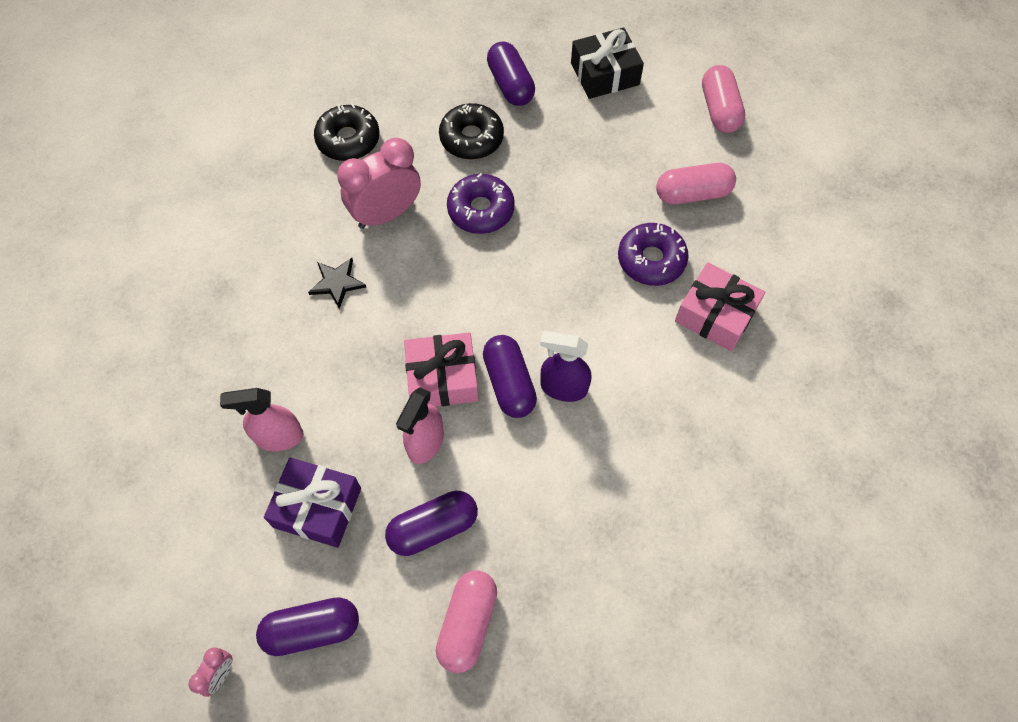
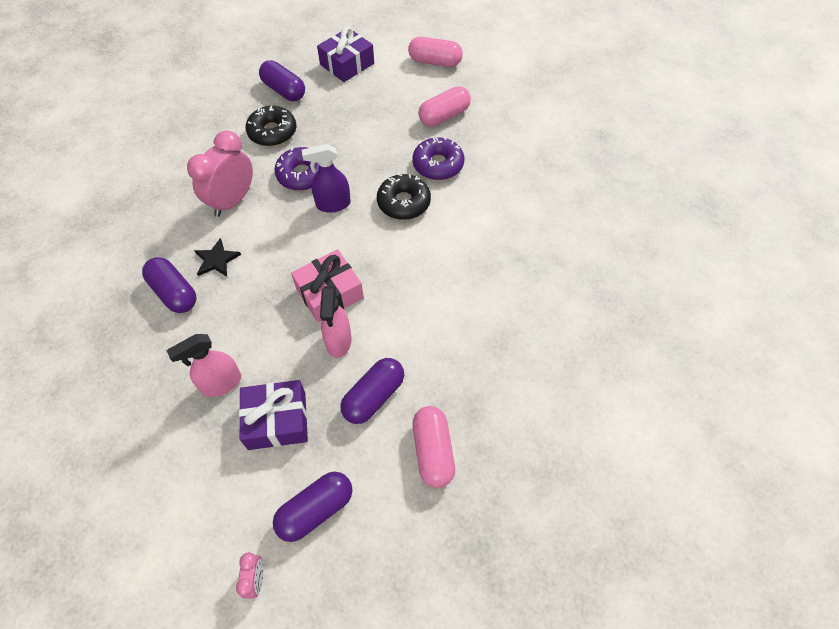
camera: 25 degrees left, 5 degrees down
black donut [314,104,380,161] -> black donut moved to [377,173,431,220]
purple capsule [483,335,537,418] -> purple capsule moved to [142,257,197,313]
purple spray bottle [540,331,591,402] -> purple spray bottle moved to [302,144,351,213]
black gift [571,28,644,99] -> purple gift [317,27,374,82]
pink gift [675,262,765,351] -> none
pink capsule [702,65,745,133] -> pink capsule turned 45 degrees counterclockwise [408,37,463,67]

